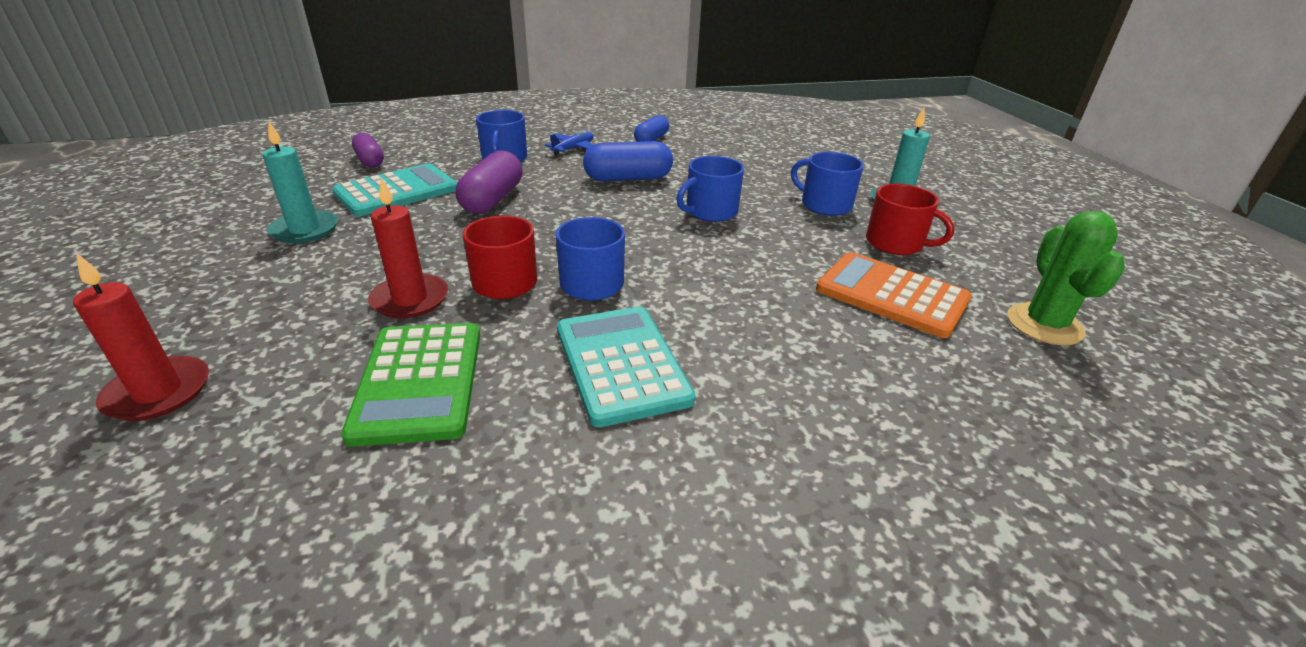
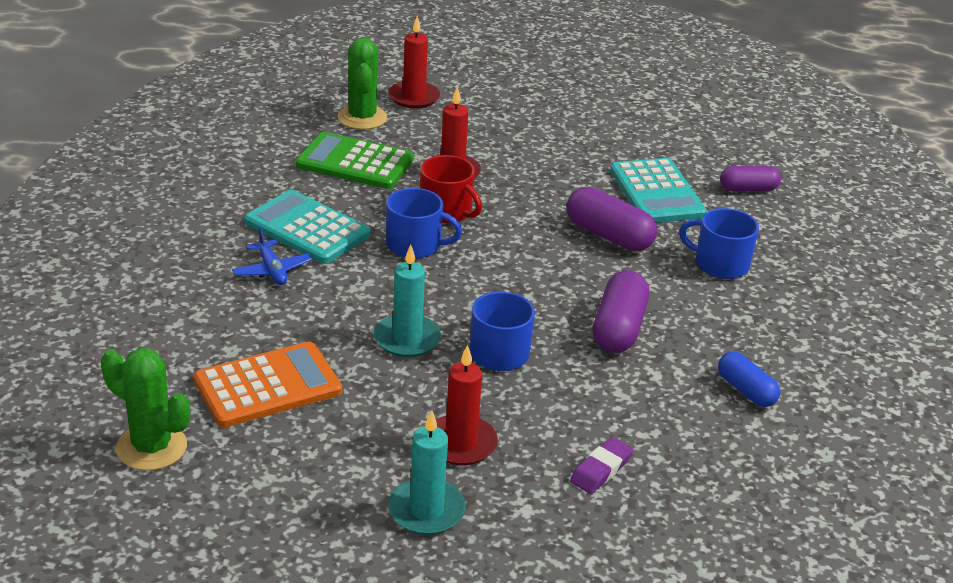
camera: 115 degrees right, 0 degrees up
turquoise candle [262,122,338,243] -> turquoise candle moved to [374,245,441,357]
blue plane [545,130,594,156] -> blue plane moved to [232,227,312,285]
turquoise calculator [557,306,696,427] -> turquoise calculator turned 150 degrees counterclockwise [244,190,371,264]
blue capsule [583,141,673,181] -> purple capsule [593,270,649,353]
blue mug [791,152,864,216] -> red candle [436,345,498,465]
red mug [866,184,954,255] -> none
none -> green cactus [338,37,387,130]
none -> purple eraser [570,437,633,494]

